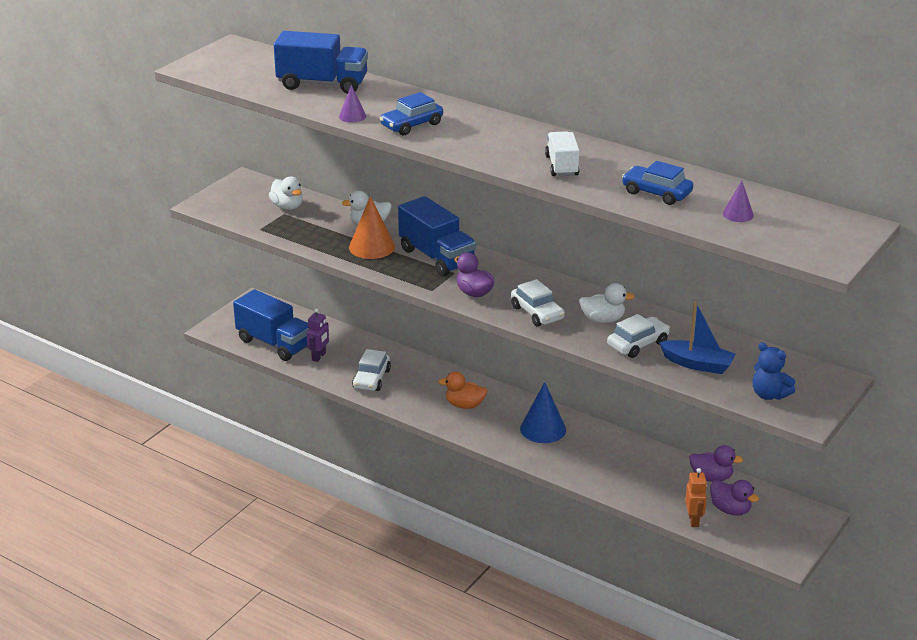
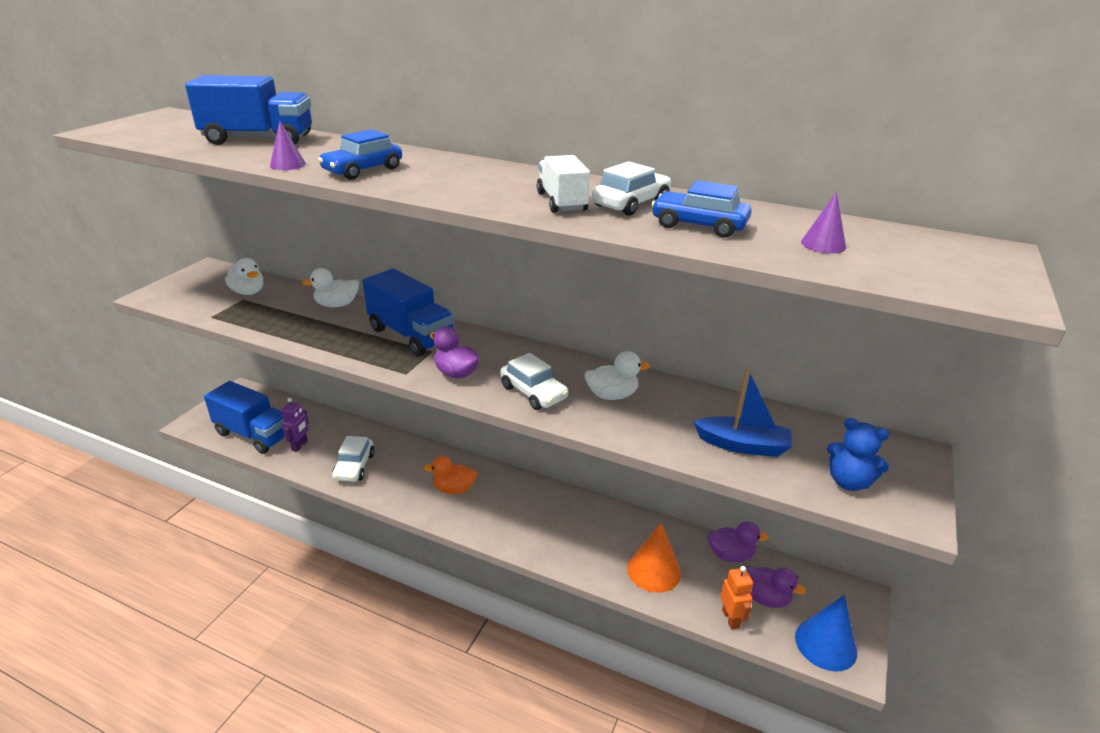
camera: 10 degrees left, 0 degrees up
orange cone [349,196,395,259] -> orange cone moved to [627,522,681,593]
blue cone [520,382,566,443] -> blue cone moved to [795,595,857,671]
white car [607,314,670,358] -> white car moved to [592,161,671,216]

